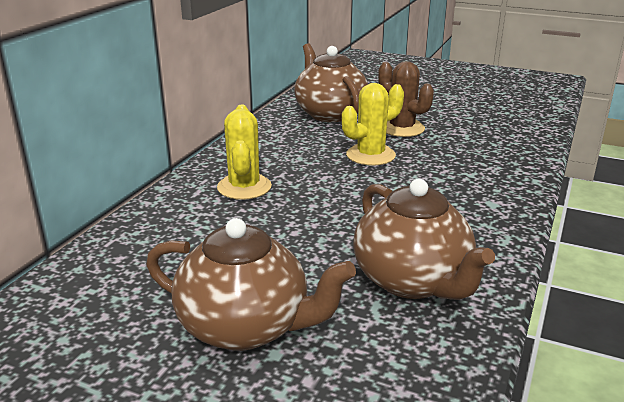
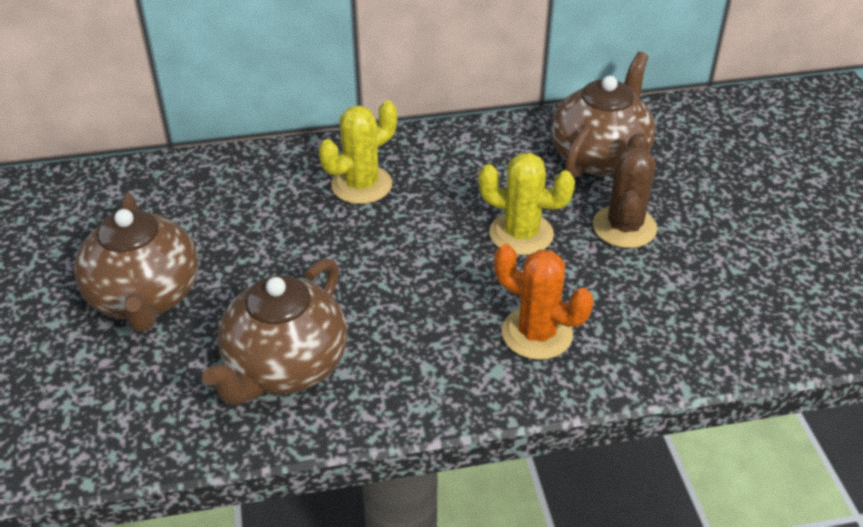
camera: 55 degrees right, 15 degrees up
none -> orange cactus [494,244,594,360]

